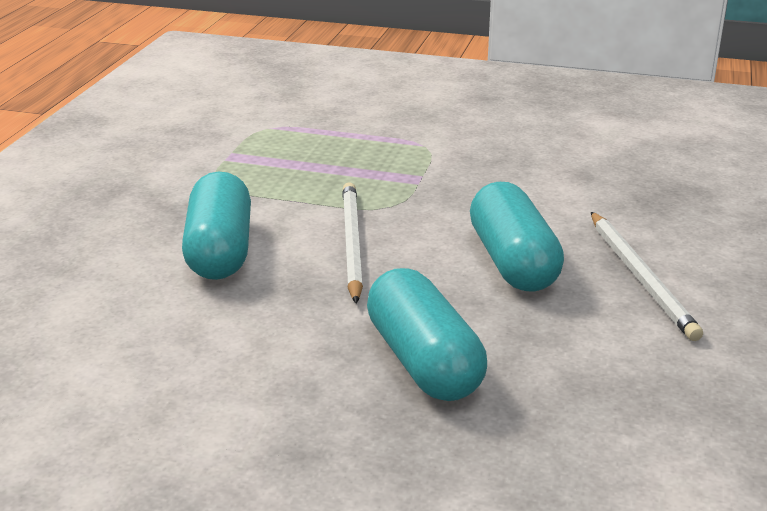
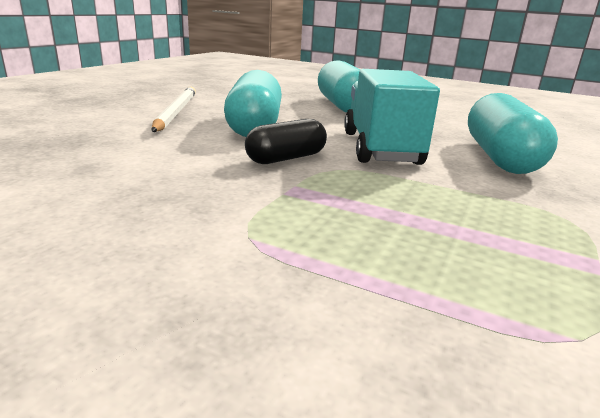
camera: 170 degrees left, 5 degrees down
white pencil [342,182,363,304] -> turquoise truck [344,69,440,165]
none -> black capsule [245,119,327,164]

